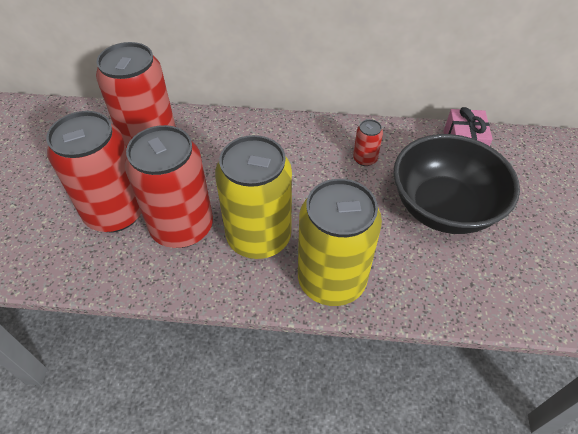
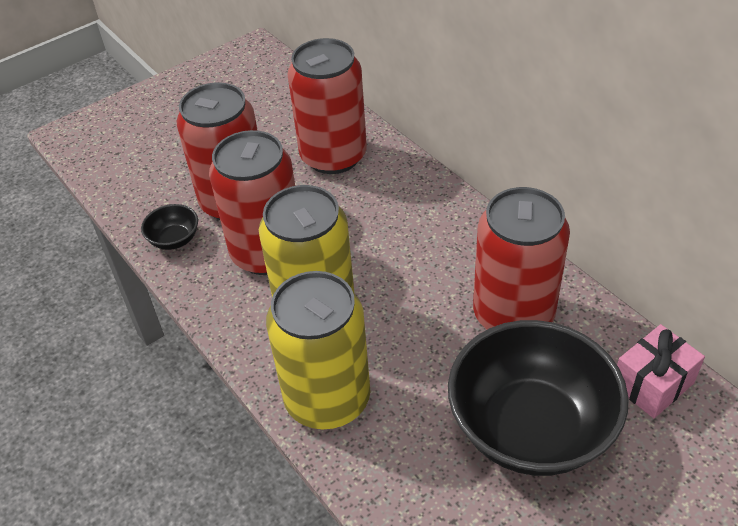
camera: 50 degrees right, 5 degrees down
red can [353,119,383,166] -> red can [473,187,570,329], size x2.32
none -> black bowl [141,204,198,250]

